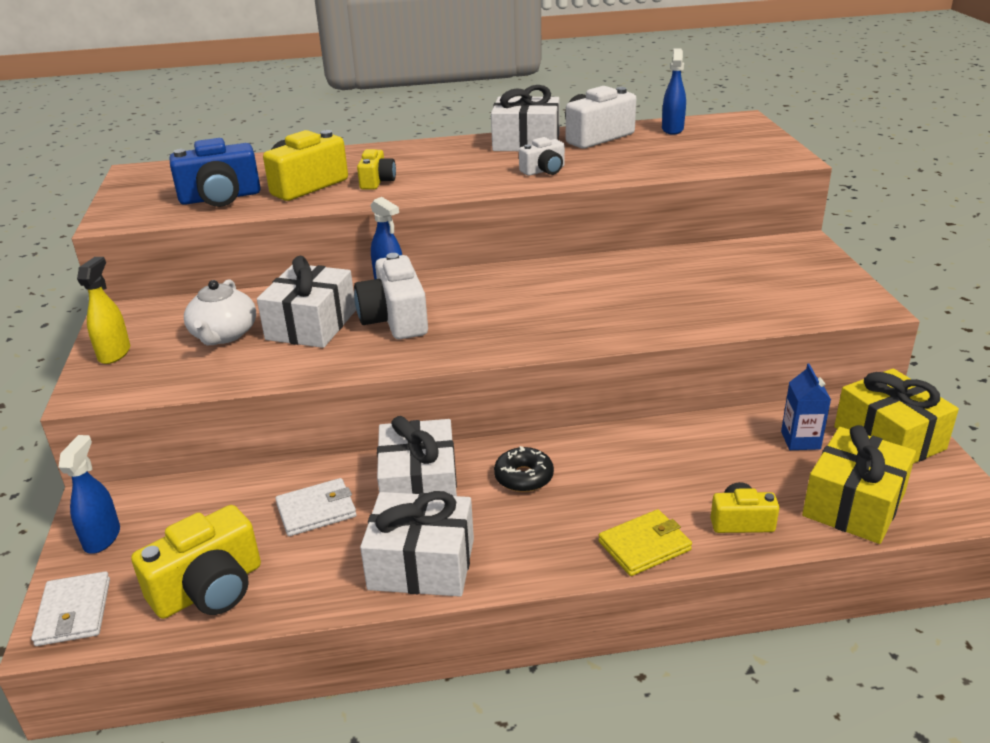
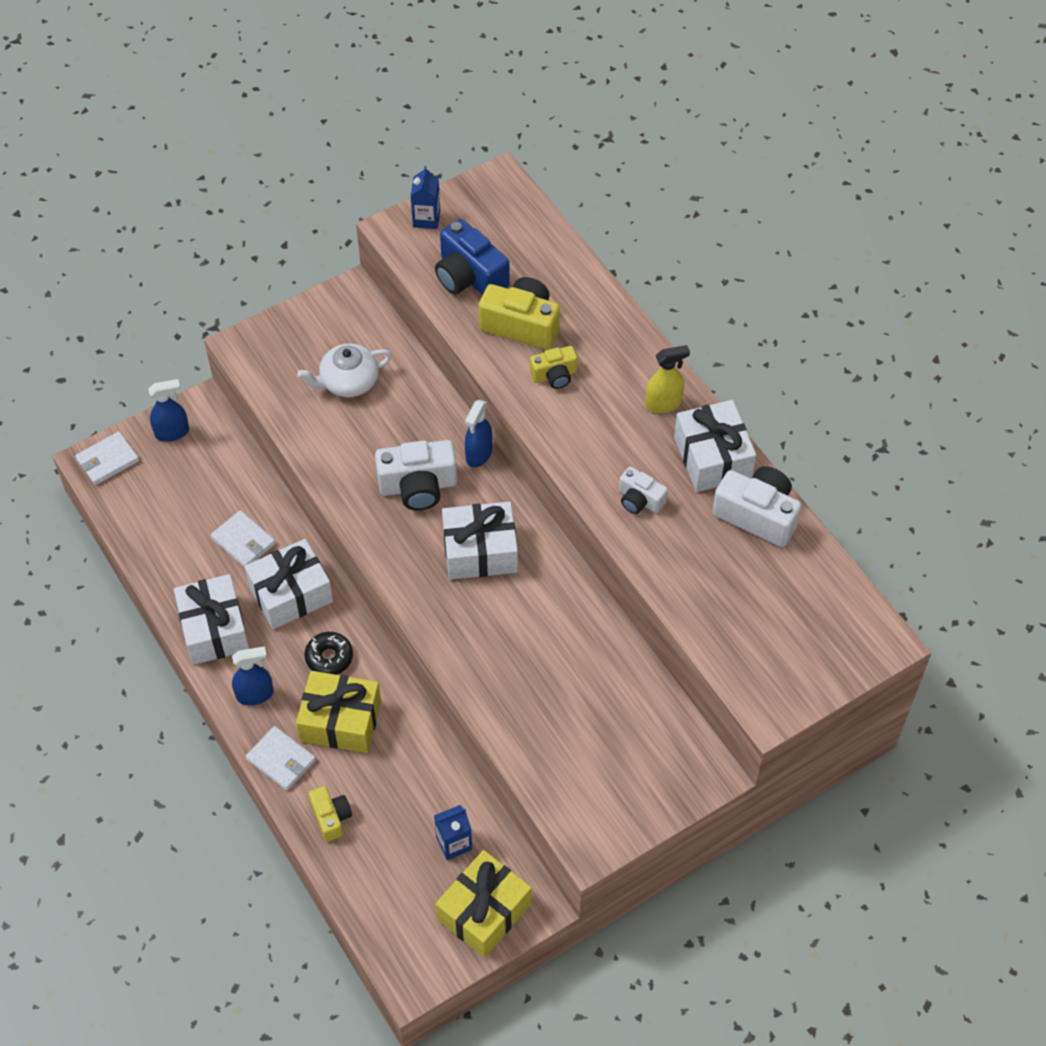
camera: 65 degrees right, 25 degrees up
yellow spray bottle [77,257,130,364] -> yellow spray bottle moved to [645,345,690,413]
yellow camera [131,505,261,619] -> none
white gift [257,256,356,348] -> white gift moved to [442,501,518,580]
white camera [354,253,428,340] -> white camera turned 150 degrees counterclockwise [375,440,457,511]
yellow wallet [598,509,692,576] -> white wallet [246,726,316,791]
blue spray bottle [662,49,686,135] -> blue spray bottle moved to [232,646,274,705]
yellow gift [802,425,916,544] -> yellow gift moved to [296,671,381,753]
none -> blue carton [411,166,440,229]

